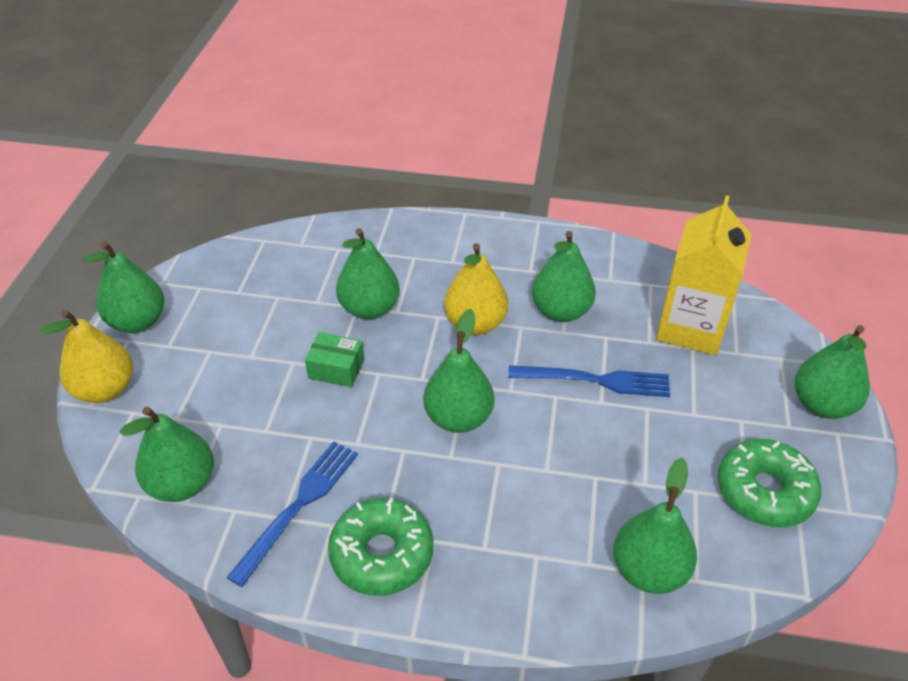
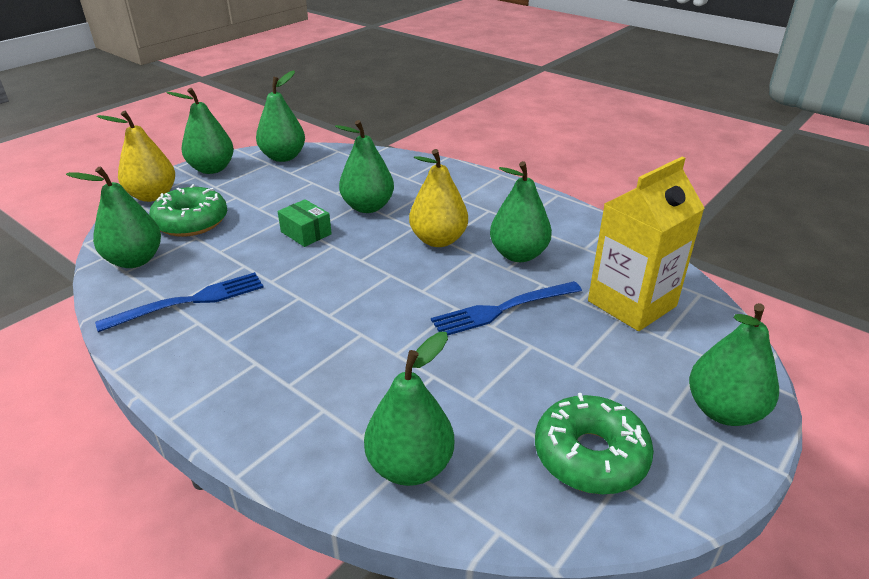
camera: 30 degrees right, 10 degrees down
green donut [328,498,434,596] -> green donut moved to [149,184,227,237]
green pear [424,309,494,433] -> green pear moved to [256,71,305,162]
blue fork [508,365,670,397] -> blue fork turned 120 degrees clockwise [431,281,582,336]

